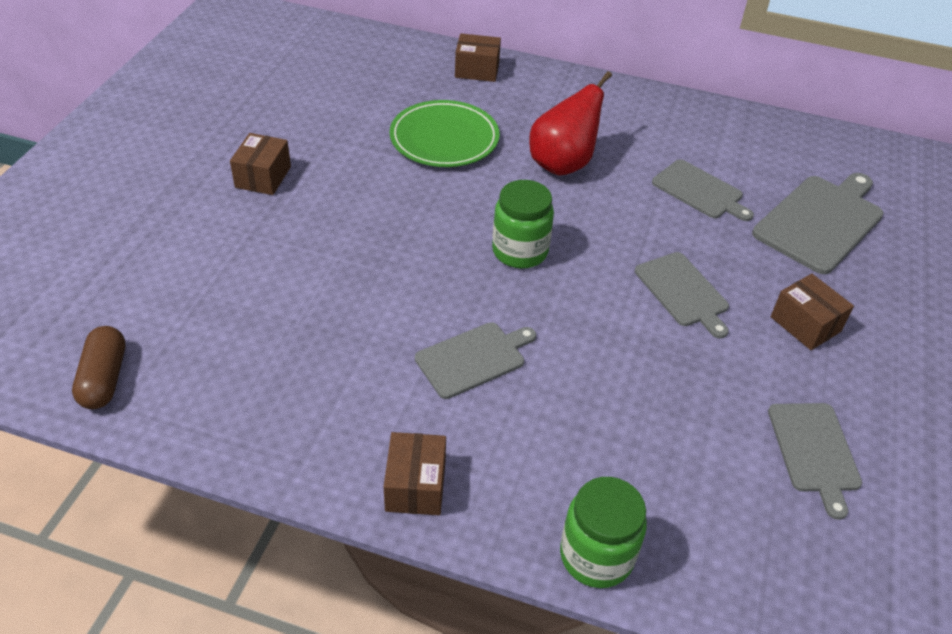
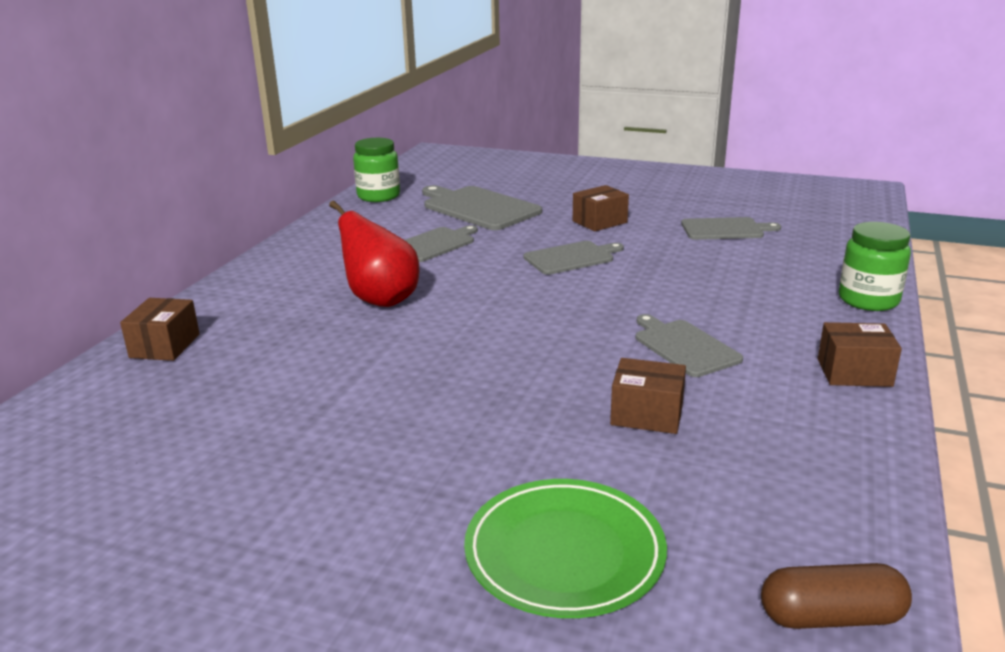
camera: 85 degrees left, 20 degrees down
brown box [230,133,291,195] -> brown box moved to [610,358,686,434]
green plate [390,100,500,167] -> green plate moved to [464,479,667,618]
green jar [492,180,554,268] -> green jar moved to [353,138,400,202]

